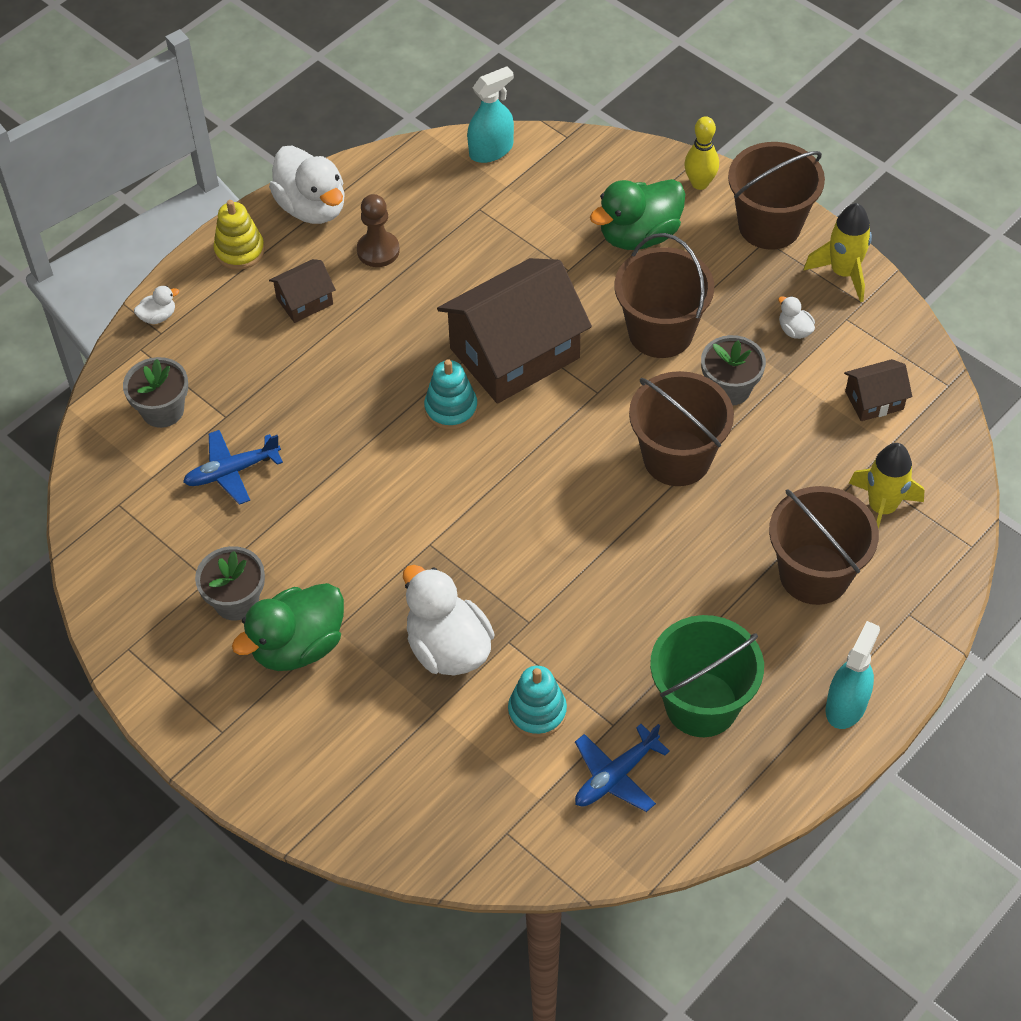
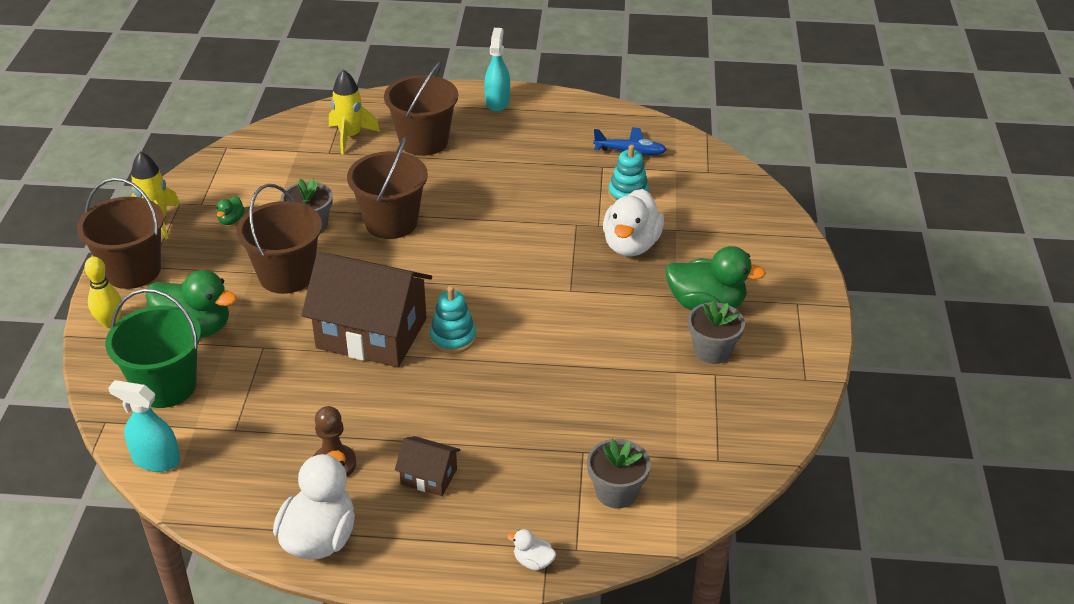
camera: 130 degrees left, 15 degrees down
blue plane [183,430,283,505] -> none
yellow stacking toy [213,200,265,270] -> none
green bucket [650,615,764,737] -> green bucket moved to [105,289,201,408]
white duck [778,296,815,339] -> green duck [217,196,245,225]
turquoise spray bottle [826,621,880,729] -> turquoise spray bottle turned 105 degrees clockwise [484,28,510,112]
brown house [844,359,912,421] -> none

